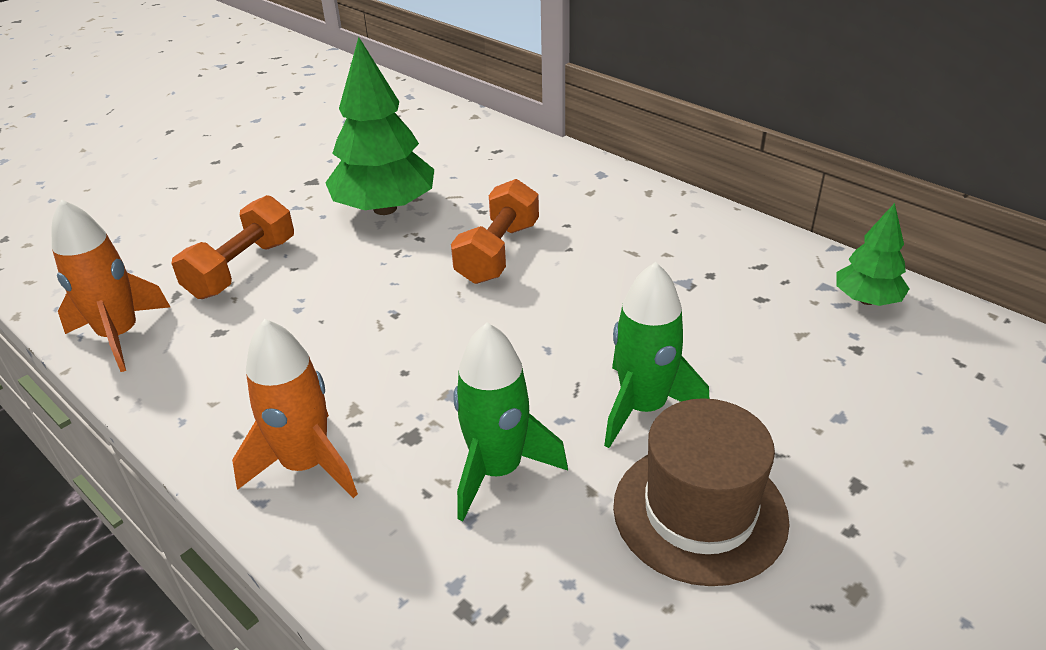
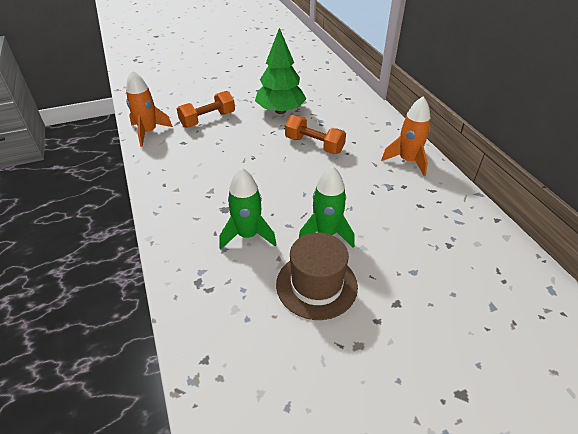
camera: 25 degrees right, 5 degrees up
orange rocket [232,319,358,498] -> orange rocket moved to [381,96,431,176]
orange dumbbell [451,179,539,284] -> orange dumbbell turned 75 degrees clockwise [285,115,346,154]
green tree [836,203,910,306] -> none

